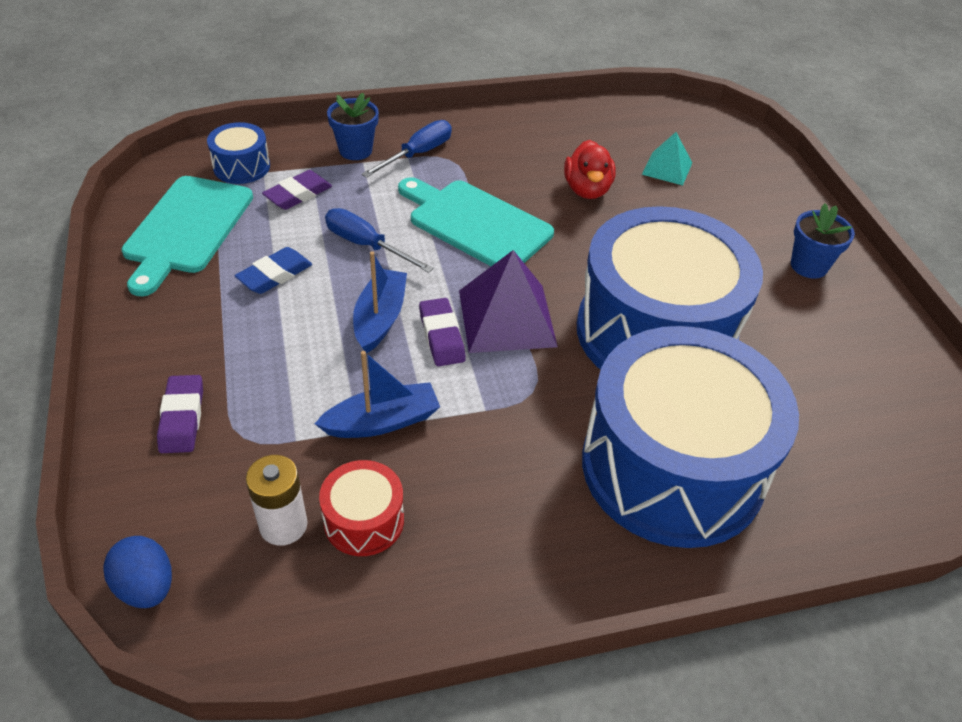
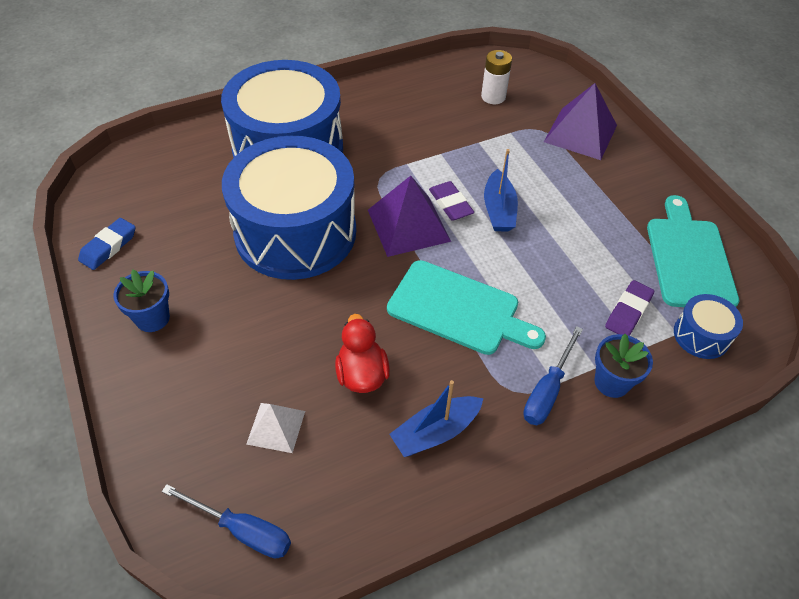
camera: 170 degrees right, 5 degrees up
blue egg [103,536,172,608] -> none
purple eraser [157,375,203,453] -> purple pyramid [544,83,617,160]
blue eraser [235,247,312,294] -> blue eraser moved to [78,218,136,270]
blue boat [315,351,440,438] -> blue boat moved to [389,380,484,457]
red drum [319,460,404,556] -> none
blue screwdriver [325,208,434,273] -> blue screwdriver moved to [162,484,291,558]
turquoise pyramid [642,132,692,186] -> white pyramid [246,403,305,453]

